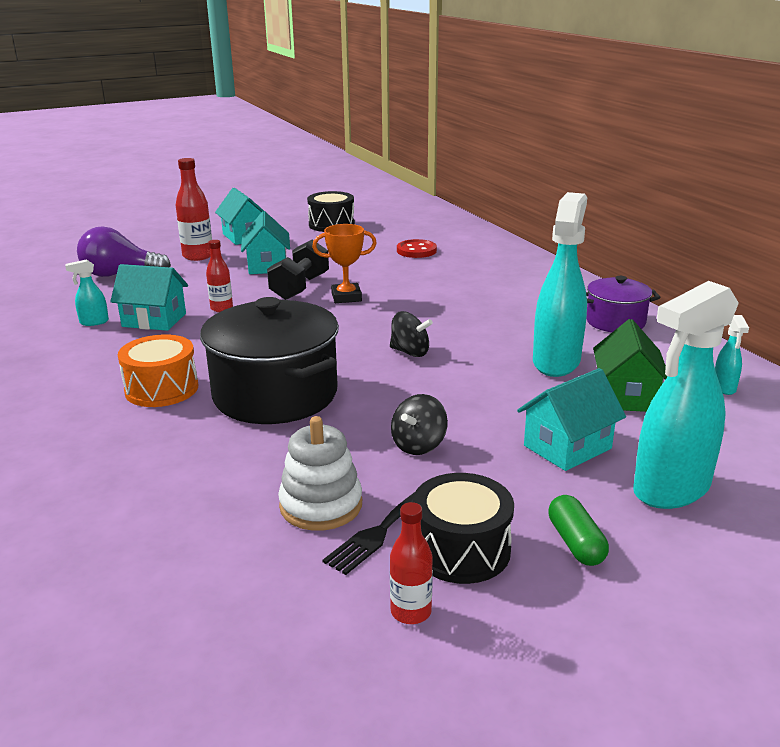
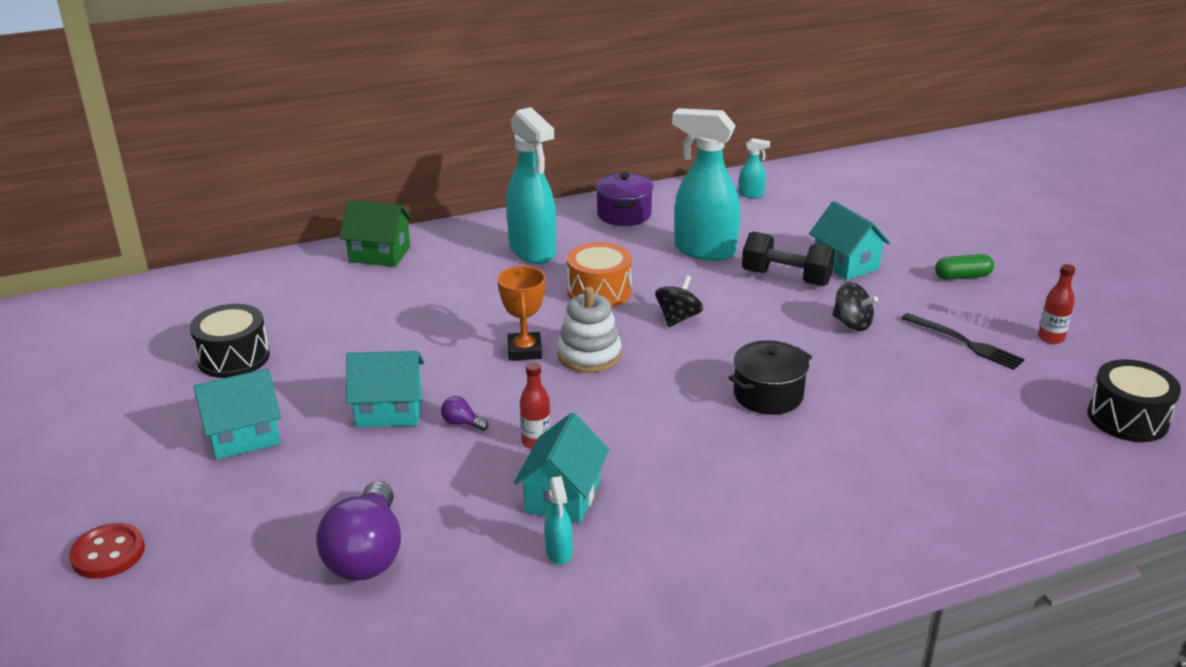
camera: 85 degrees left, 5 degrees up
orange drum [118,334,198,407] -> orange drum moved to [567,242,632,307]
red bottle [176,158,212,261] -> none
black pot [200,297,339,424] -> black pot [728,340,812,415], size x0.55
black dumbbell [267,240,329,300] -> black dumbbell moved to [742,231,835,286]
white stacking toy [278,416,362,531] -> white stacking toy moved to [557,287,622,373]
red button [397,239,437,258] -> red button moved to [69,523,145,579]
black drum [413,473,514,584] -> black drum moved to [1088,359,1181,442]
green house [593,319,668,412] -> green house moved to [340,200,413,267]
turquoise spray bottle [633,281,739,509] -> turquoise spray bottle moved to [506,107,556,264]
none -> purple light bulb [441,396,488,431]

